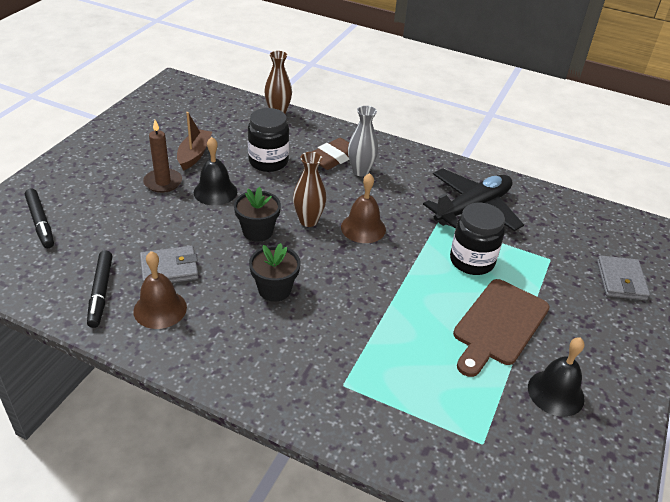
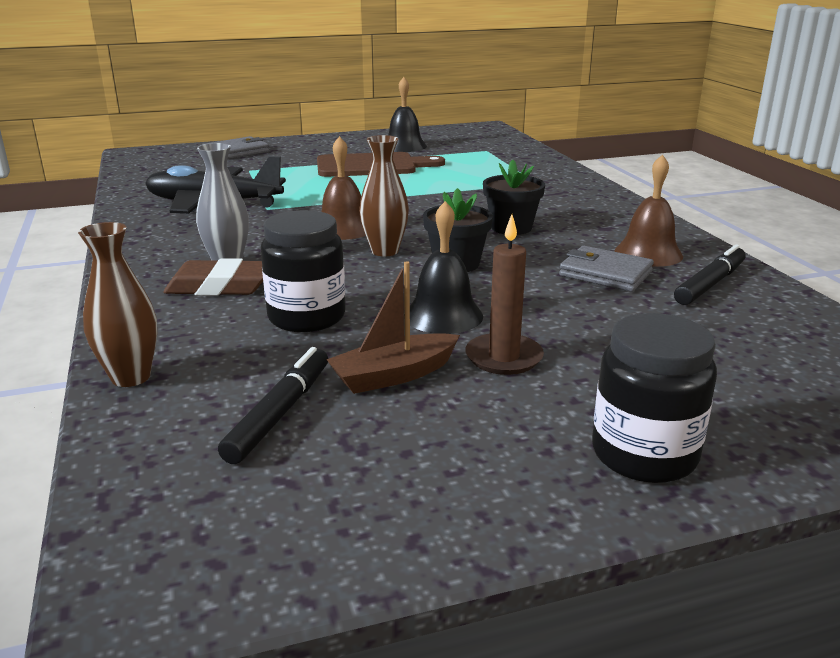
camera: 130 degrees left, 15 degrees down
black marker [25,188,54,248] -> black marker moved to [218,347,328,464]
black jar [450,203,505,275] -> black jar moved to [592,313,717,483]

